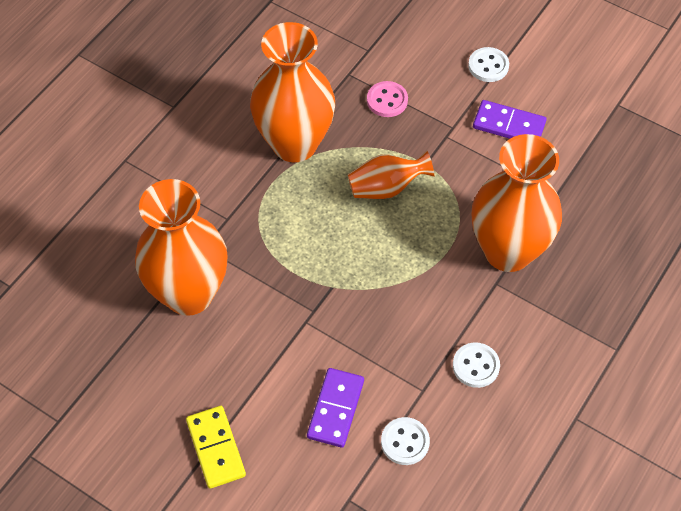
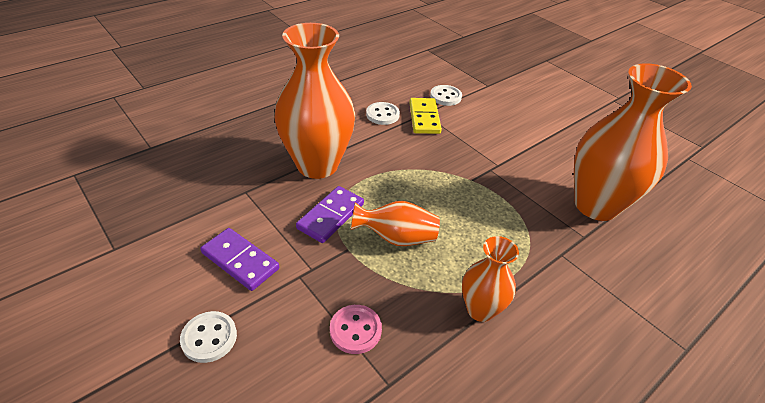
camera: 165 degrees left, 15 degrees down
yellow domino [186,406,246,489] -> yellow domino moved to [409,98,442,134]
orange vase [250,22,335,162] -> orange vase [462,236,519,322], size x0.52
purple domino [307,368,364,448] -> purple domino moved to [296,186,364,243]

